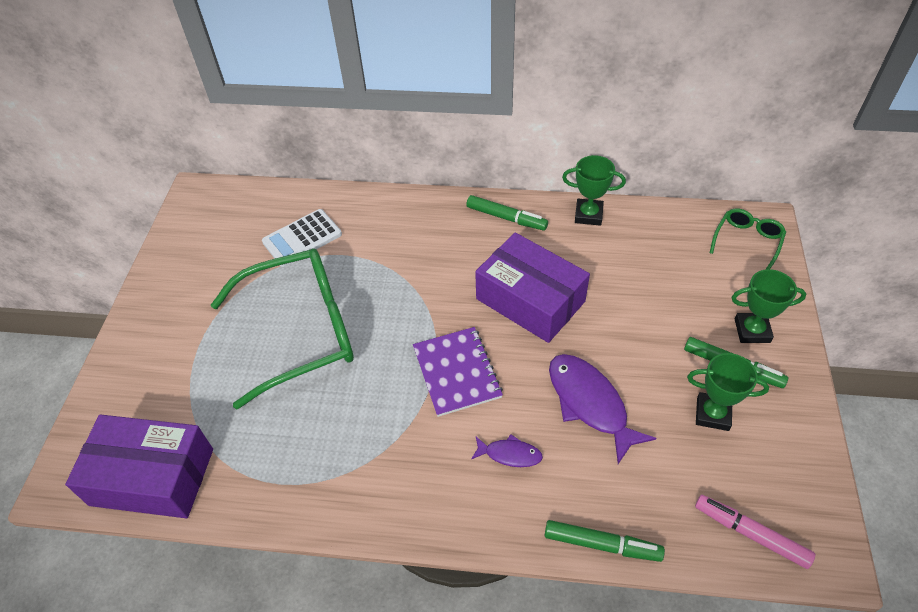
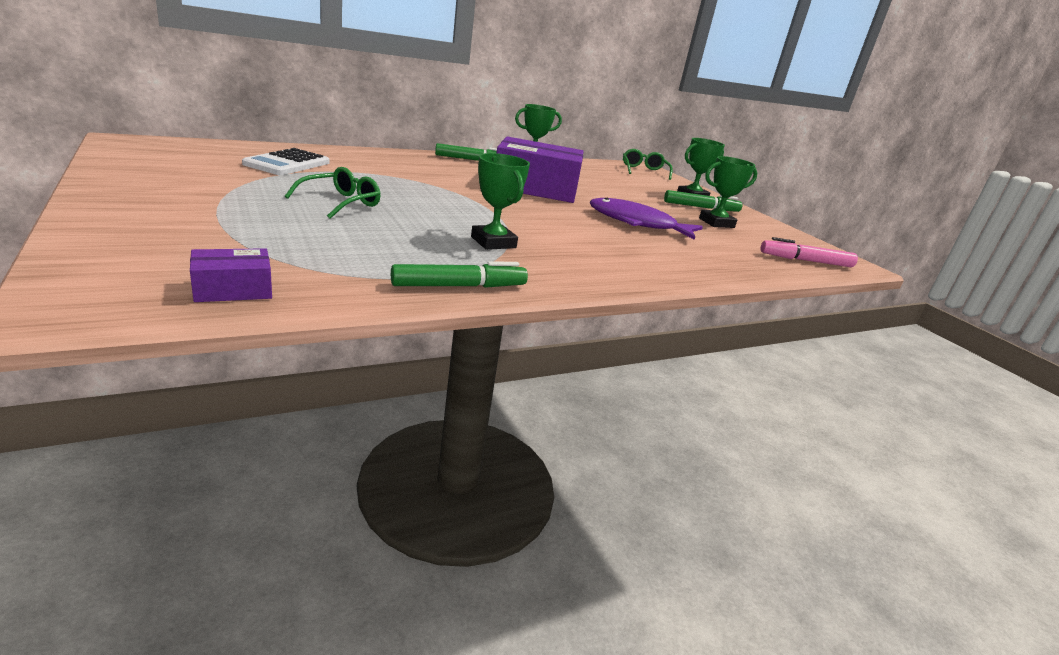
camera: 40 degrees left, 25 degrees down
purple box [65,414,213,518] -> purple box [190,248,272,302], size x0.45
green glasses [211,249,354,410] -> green glasses [285,167,381,219], size x0.46
purple notebook [413,327,503,417] -> none
purple fish [471,434,543,467] -> none
green marker [545,520,665,562] -> green marker moved to [391,261,528,288]
none -> green trophy [471,153,530,250]

